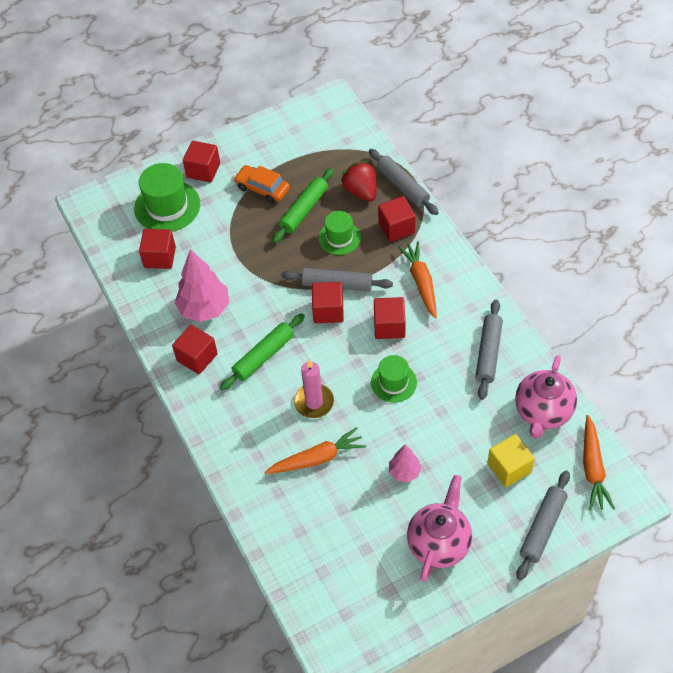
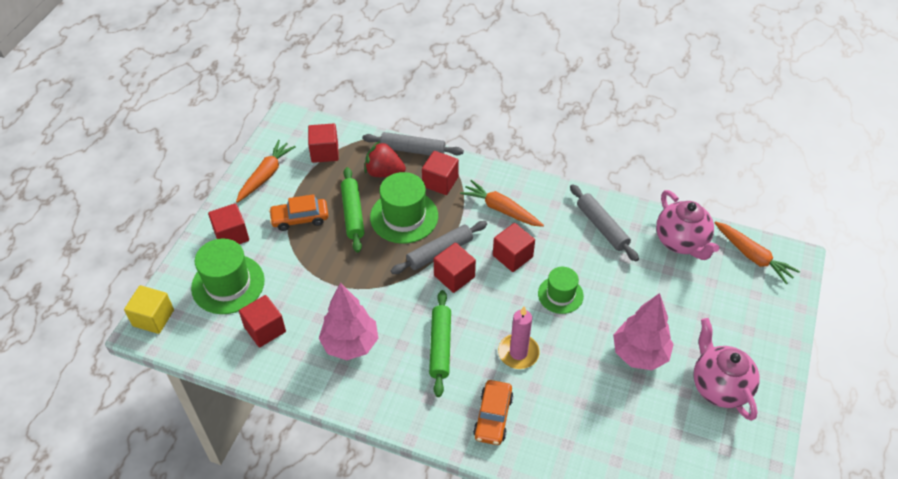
camera: 45 degrees left, 5 degrees down
red cube [172,325,218,374] -> red cube moved to [308,123,339,163]
orange carrot [265,427,366,474] -> orange carrot moved to [236,140,296,203]
green hat [318,211,361,255] -> green hat [370,172,438,244], size x1.60
pink tree [389,445,422,482] -> pink tree [613,293,674,370], size x1.83
yellow cube [487,434,535,487] -> yellow cube moved to [124,285,174,334]
grey rolling pin [517,471,570,580] -> none
none -> orange car [473,380,513,445]

